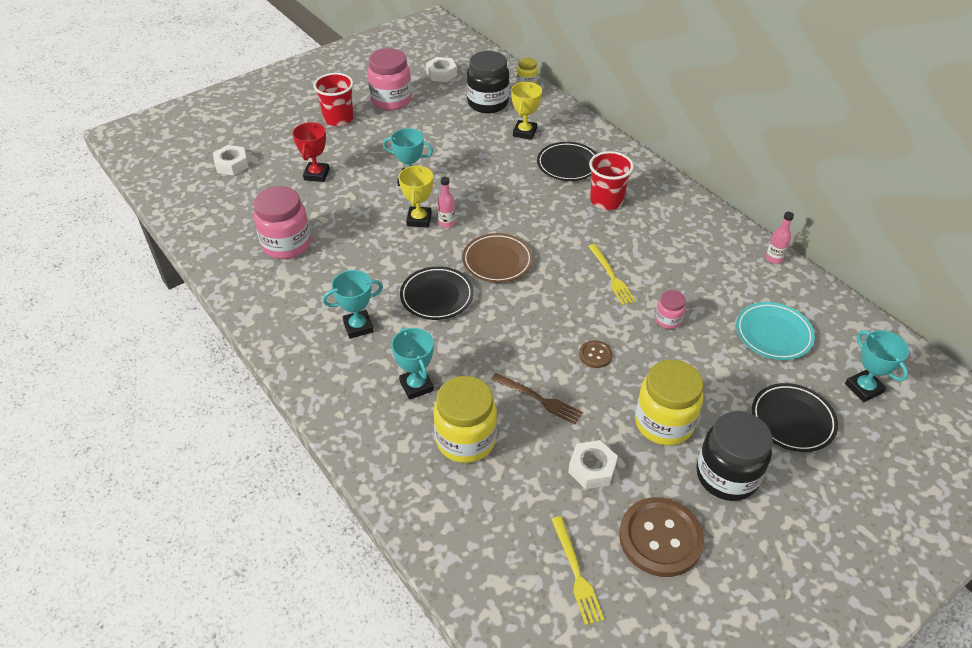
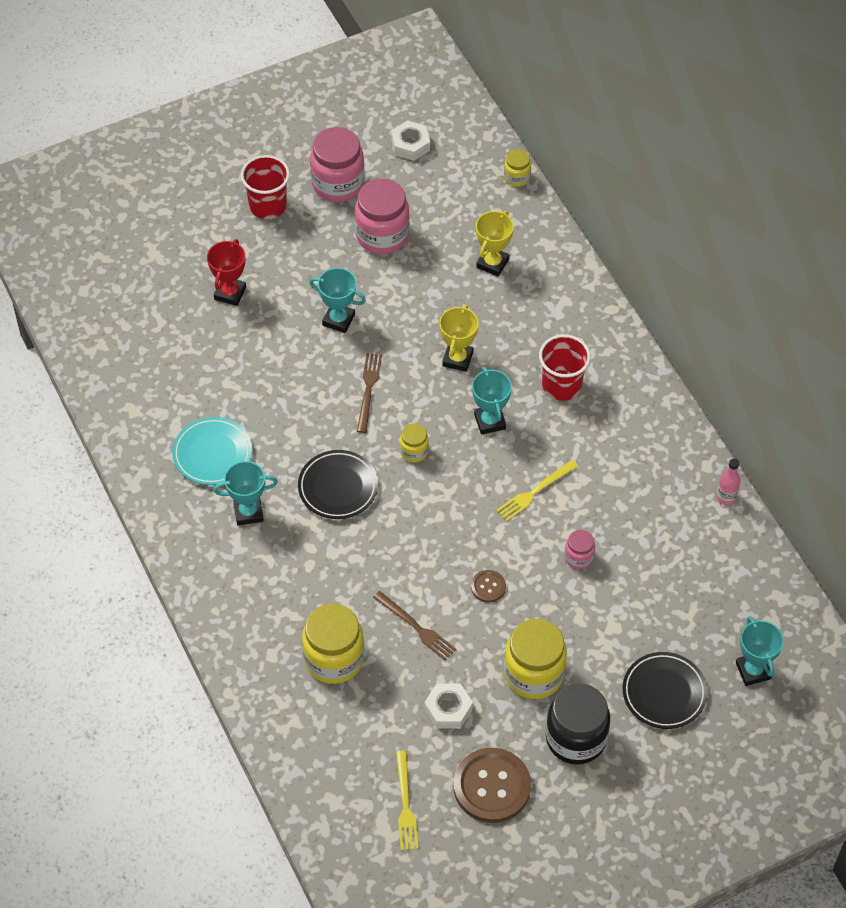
camera: 10 degrees right, 10 degrees up
white nut [213,145,248,175] -> none
pink jar [253,186,311,259] -> pink jar moved to [355,178,410,254]
turquoise trophy [391,328,434,400] -> turquoise trophy moved to [472,367,512,435]
yellow trophy [399,165,433,227] -> yellow trophy moved to [439,305,479,372]
pink bottle [437,177,455,228] -> brown fork [357,353,382,433]
brown plate [462,233,533,283] -> yellow jar [400,423,429,463]
black jar [467,51,509,113] -> none
black plate [537,142,597,181] -> none
yellow fork [588,244,636,305] -> yellow fork turned 60 degrees clockwise [496,460,578,522]
turquoise plate [736,302,815,360] -> turquoise plate moved to [172,417,252,485]

